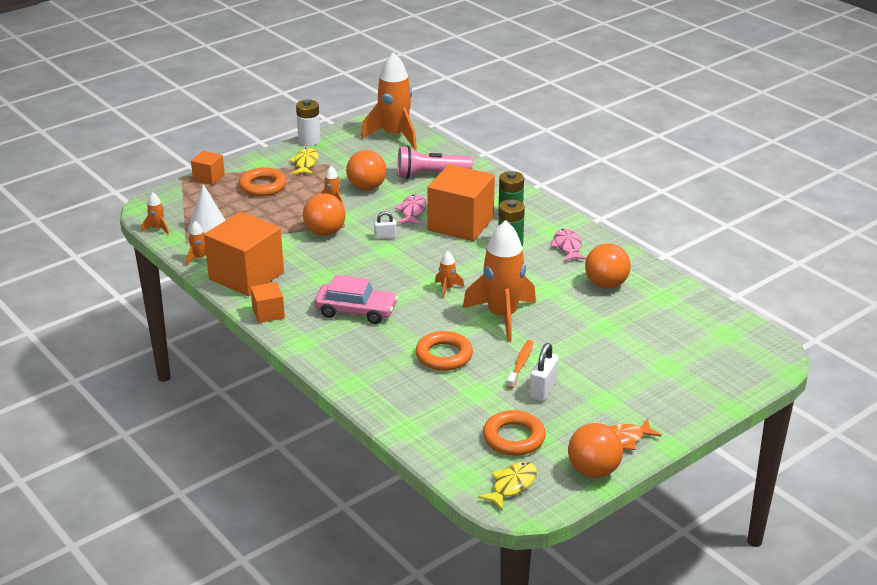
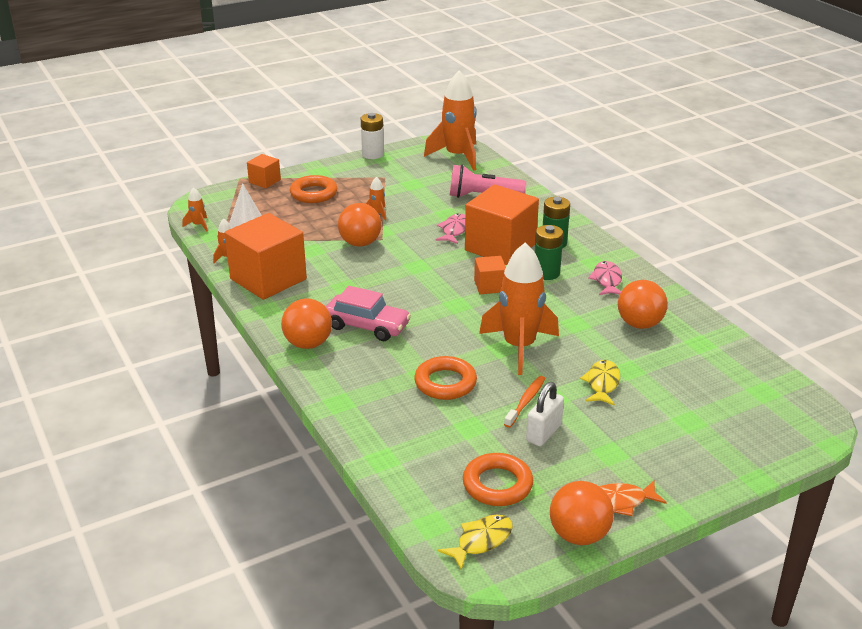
camera: 10 degrees right, 0 degrees up
orange cube [250,282,285,323] -> orange cube moved to [474,256,506,294]
yellow fish [289,148,319,175] -> yellow fish moved to [580,360,620,406]
orange ball [346,150,387,191] -> orange ball moved to [281,298,332,349]
white padlock [374,211,396,239] -> none
orange rocket [435,251,464,299] -> none

